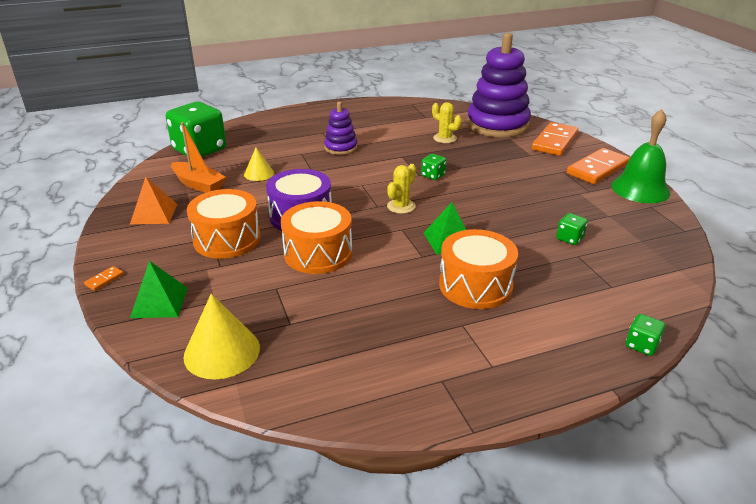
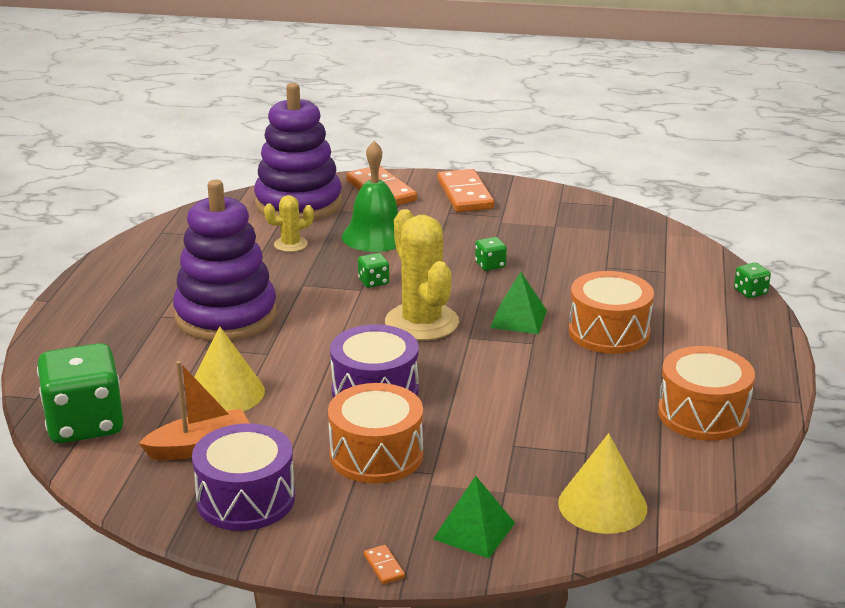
camera: 60 degrees left, 5 degrees down
orange pyramid [130,177,177,224] -> purple drum [192,423,295,531]
yellow cone [244,148,274,181] -> yellow cone [194,327,265,412], size x1.69
orange drum [281,201,352,274] -> orange drum moved to [658,346,755,440]
purple stacking toy [324,102,357,155] -> purple stacking toy [173,180,277,341], size x2.01
yellow cactus [387,164,416,214] -> yellow cactus [385,209,459,341], size x1.98
green dice [556,213,588,245] -> green dice moved to [475,237,507,271]
green bell [611,109,670,203] -> green bell moved to [342,141,398,252]

